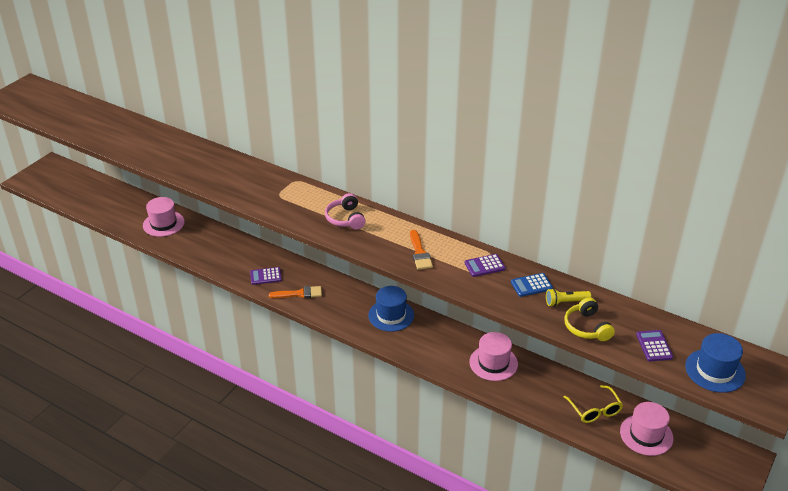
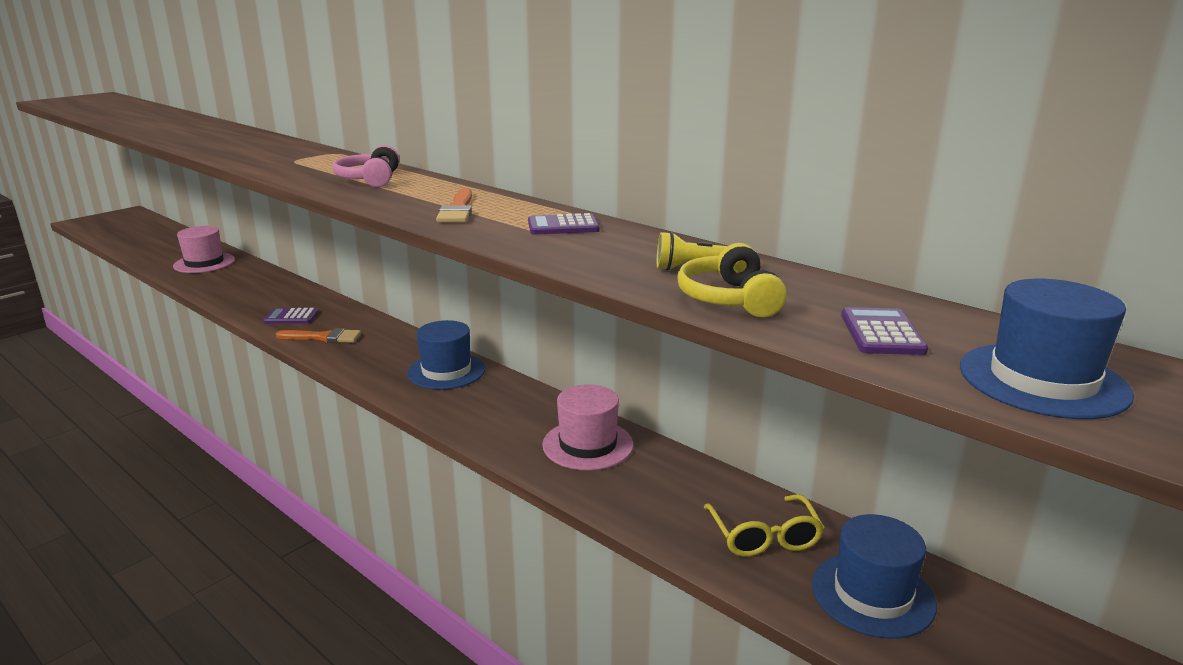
camera: 10 degrees right, 15 degrees down
blue calculator [511,273,553,297] -> none
pink hat [620,402,673,456] -> blue hat [812,514,937,639]

